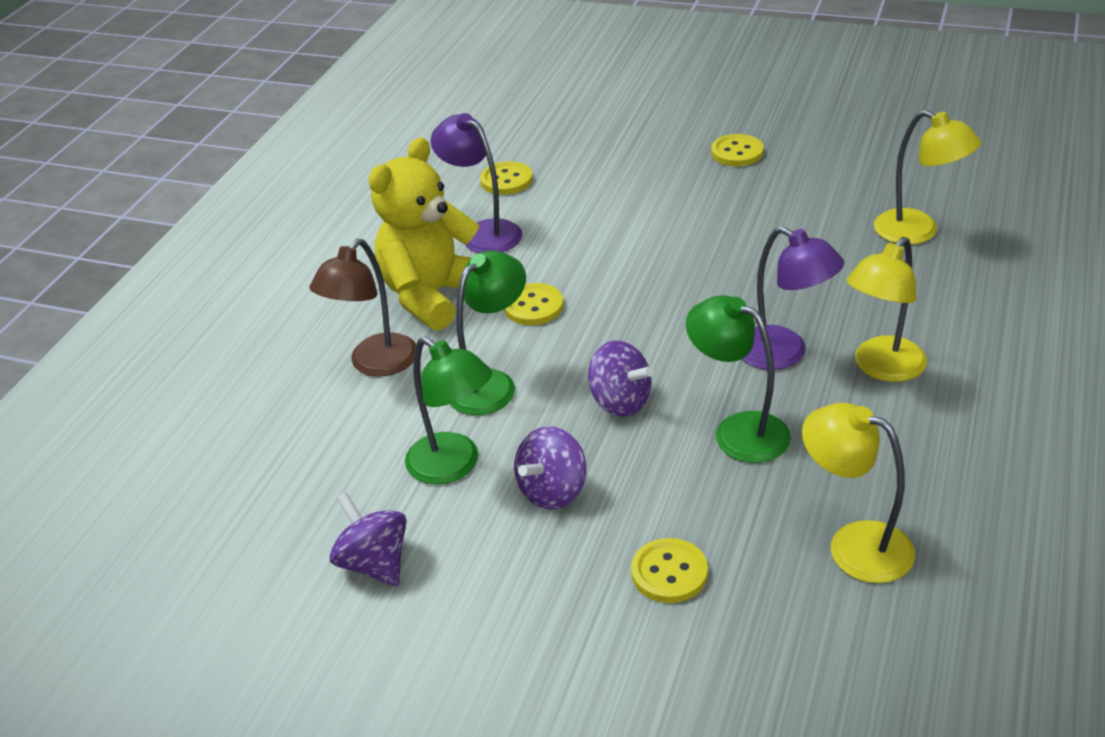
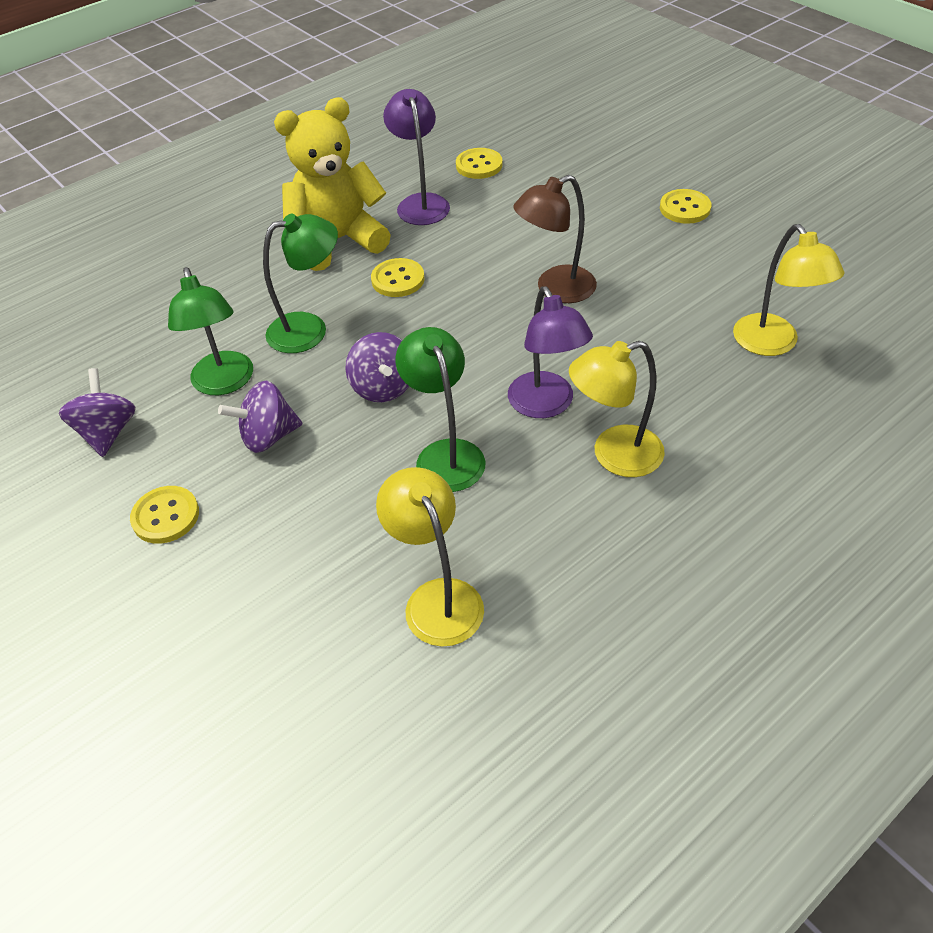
camera: 30 degrees right, 10 degrees up
brown lamp [309,239,416,377] -> brown lamp moved to [514,175,597,303]
yellow button [631,538,708,603] -> yellow button moved to [130,486,199,544]

